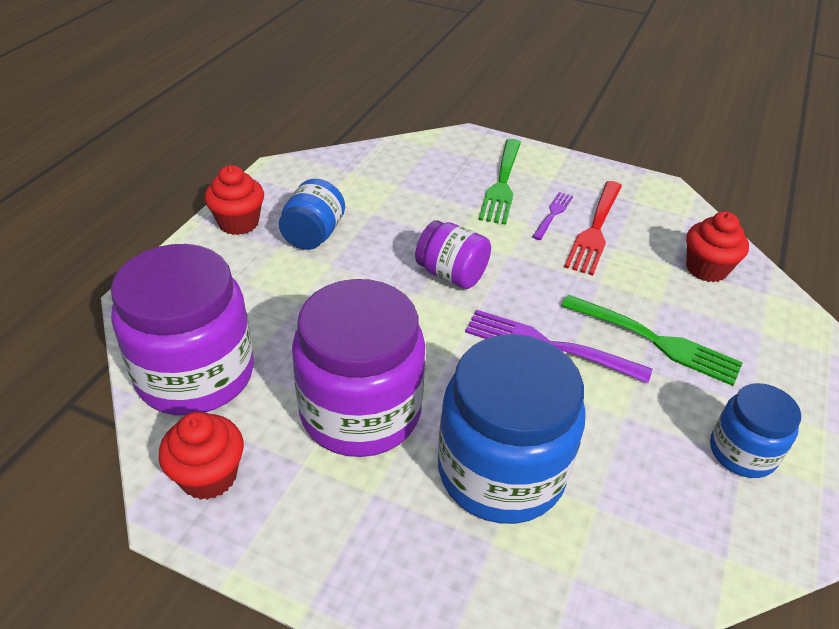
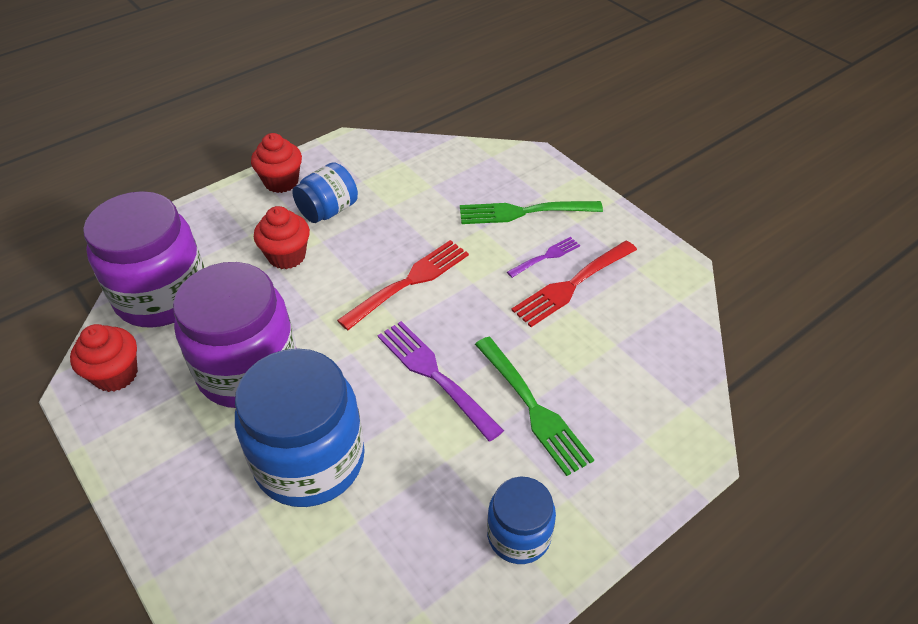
camera: 30 degrees right, 5 degrees up
purple jar [415,220,491,289] -> red fork [337,240,469,330]
green fork [479,139,521,225] -> green fork turned 45 degrees clockwise [460,201,603,224]
red cupcake [686,211,749,282] -> red cupcake moved to [254,206,310,269]

